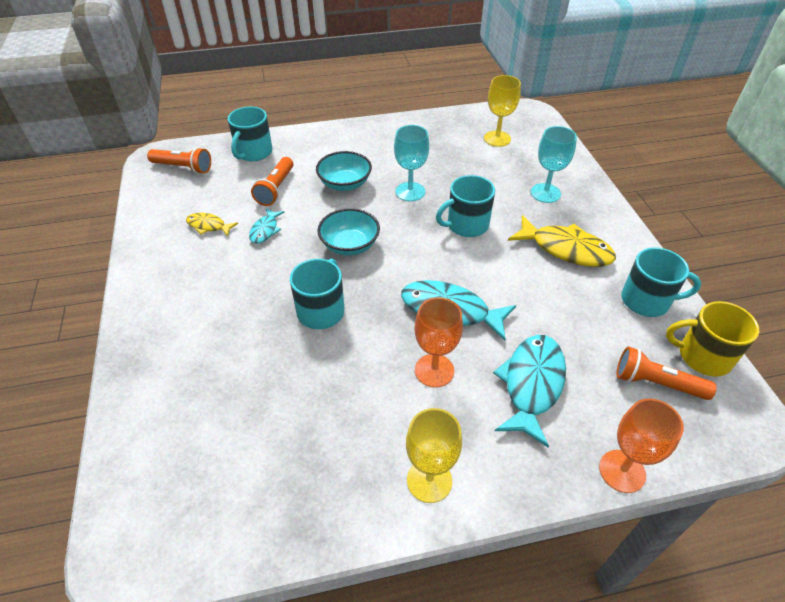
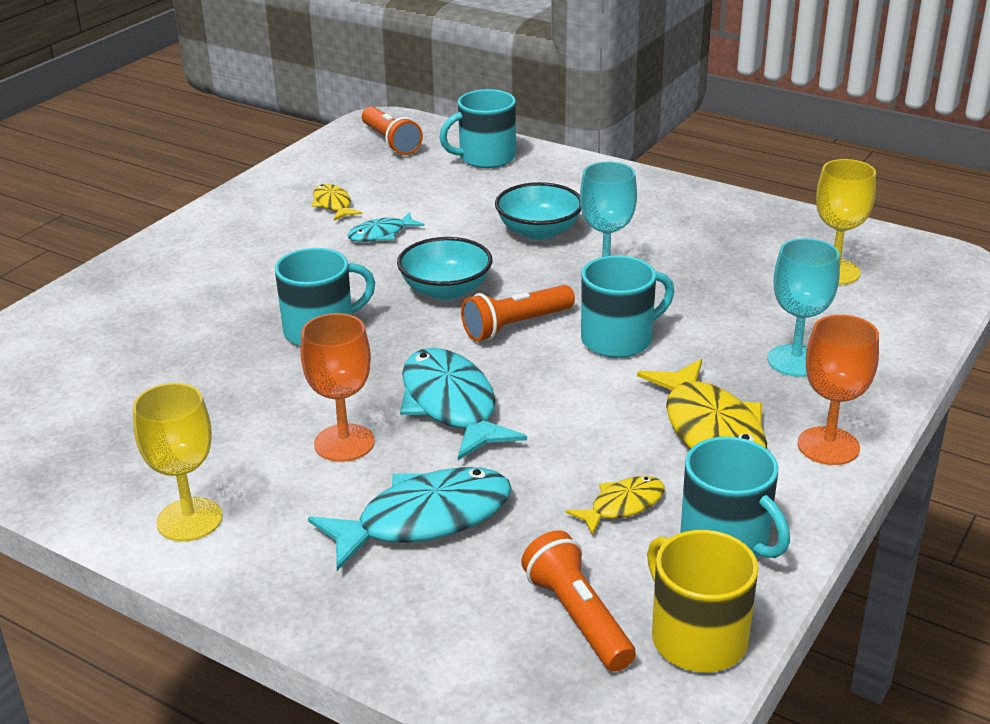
camera: 45 degrees right, 15 degrees down
orange flashlight [251,157,294,206] -> orange flashlight moved to [461,285,575,341]
turquoise mug [436,175,495,237] -> turquoise mug turned 135 degrees clockwise [581,255,674,358]
orange goblet [599,398,684,493] -> orange goblet moved to [798,315,879,465]
none -> yellow fish [566,476,664,535]

